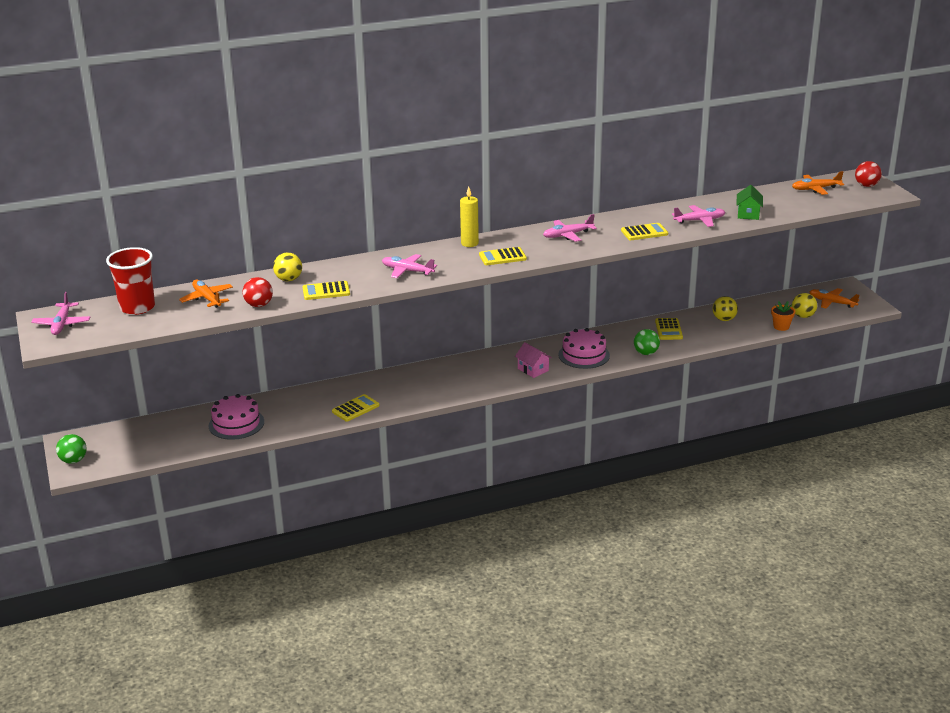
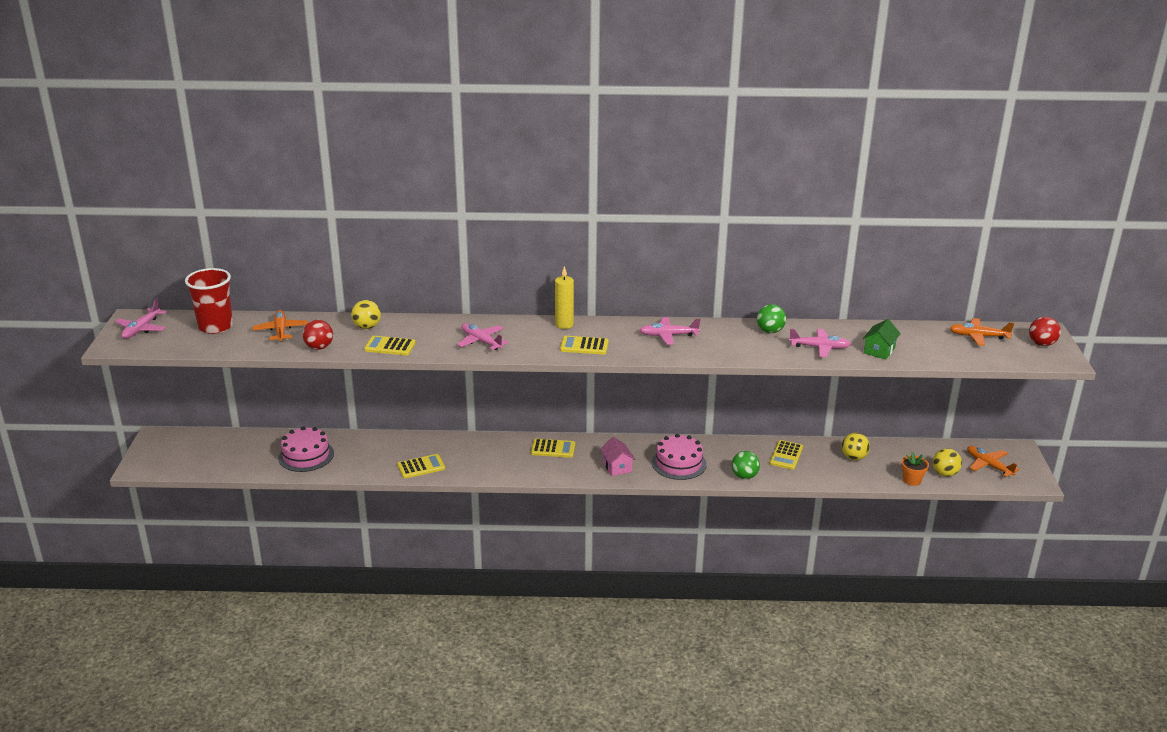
camera: 20 degrees right, 0 degrees up
green ball [56,434,87,464] -> green ball moved to [757,304,786,333]
yellow calculator [621,223,668,240] -> yellow calculator moved to [531,439,575,458]

